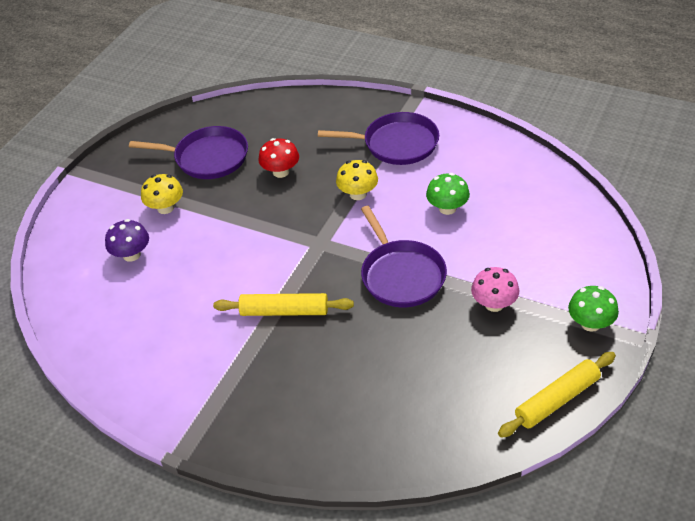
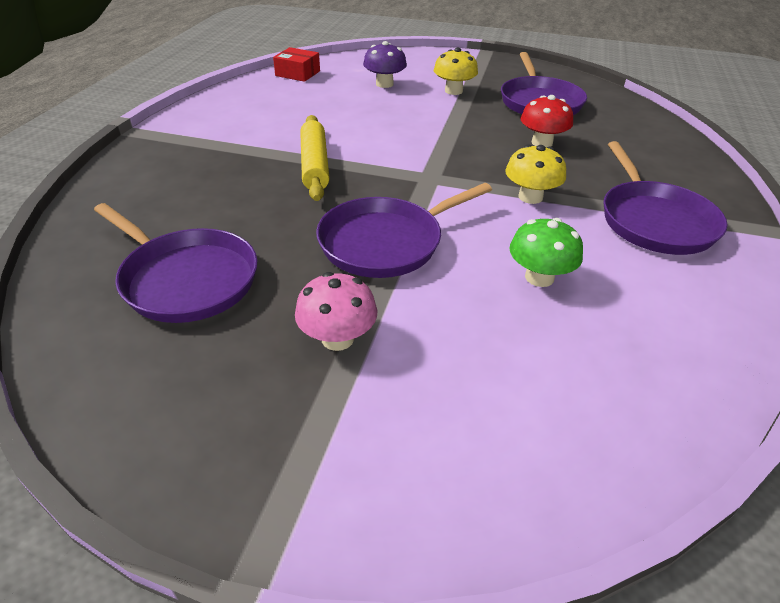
camera: 75 degrees right, 5 degrees down
yellow rolling pin [498,352,616,438] -> none
green mushroom [568,286,619,332] -> none
none -> purple pan [94,203,258,323]
none -> red box [273,47,320,82]

